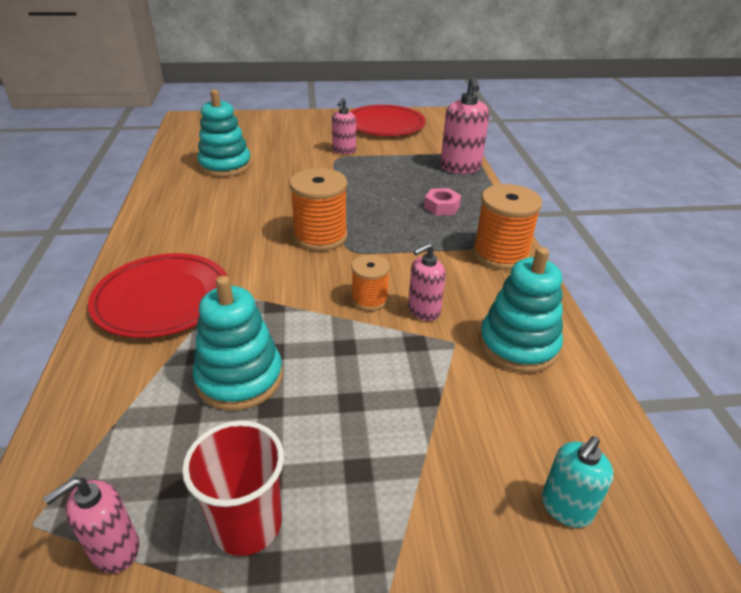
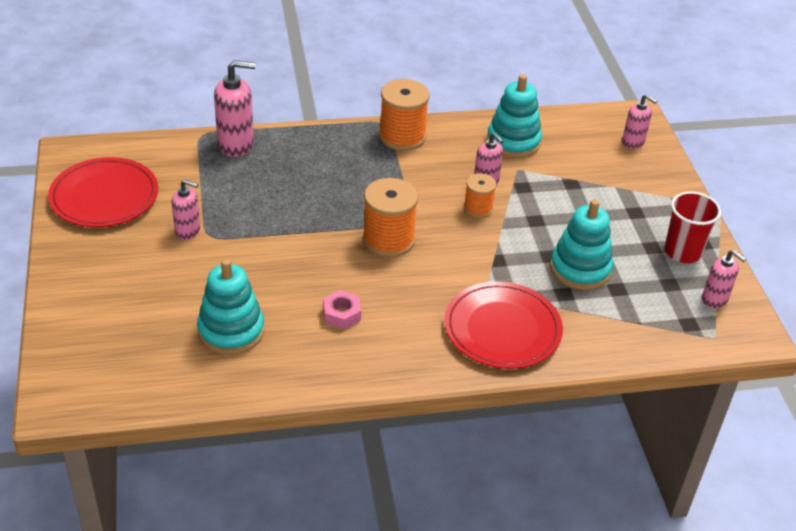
camera: 95 degrees left, 5 degrees up
pink nut [424,188,461,215] -> pink nut moved to [323,290,361,329]
turquoise soap dispenser [542,436,614,528] -> pink soap dispenser [622,94,657,149]

